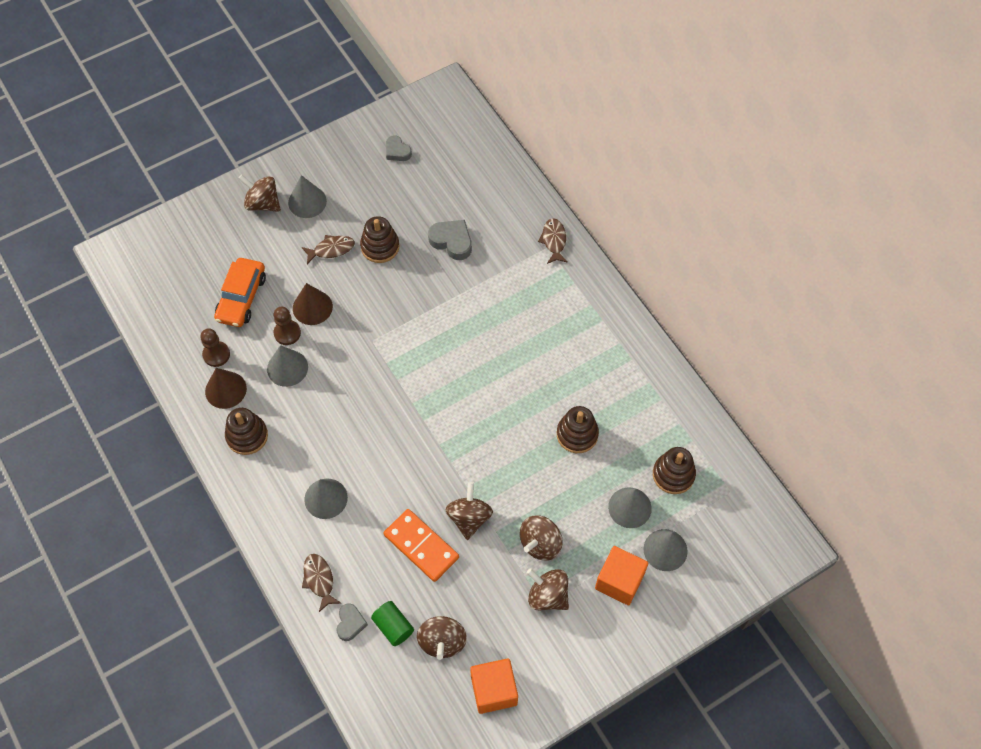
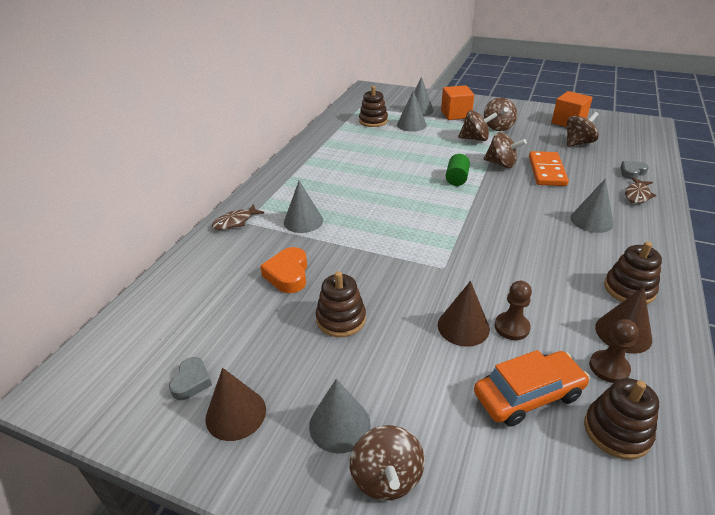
camera: 125 degrees left, 25 degrees down
grey cone [267,345,308,387] -> grey cone moved to [284,180,323,233]
brown fish [302,235,355,264] -> none
green cylinder [371,601,414,646] -> green cylinder moved to [446,154,470,186]
grey heart [428,220,472,260] -> orange heart [260,247,307,293]
brown spinning top [445,482,493,540] -> brown spinning top turned 120 degrees counterclockwise [484,132,527,168]
brown stacking toy [557,406,599,453] -> brown stacking toy moved to [584,378,659,460]
none -> brown cone [206,368,266,441]

